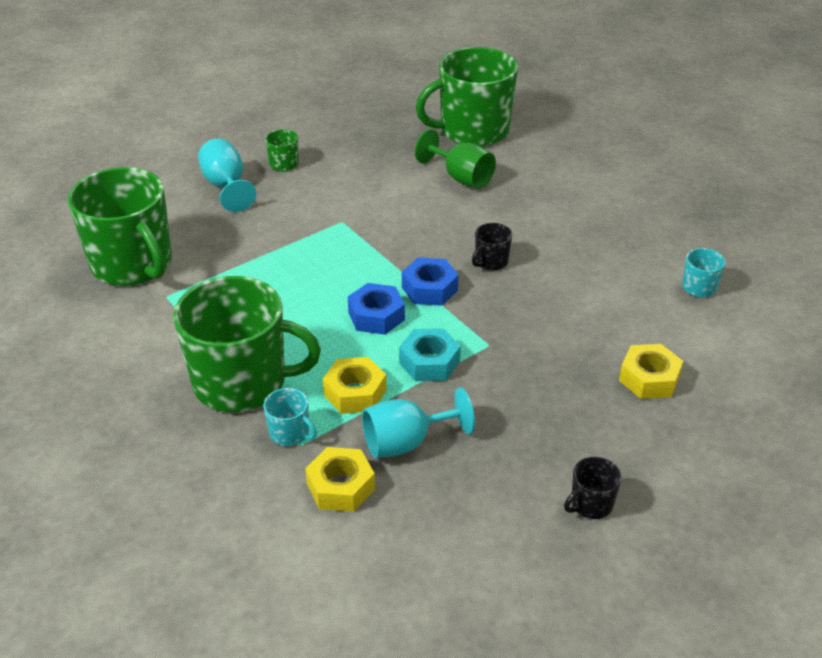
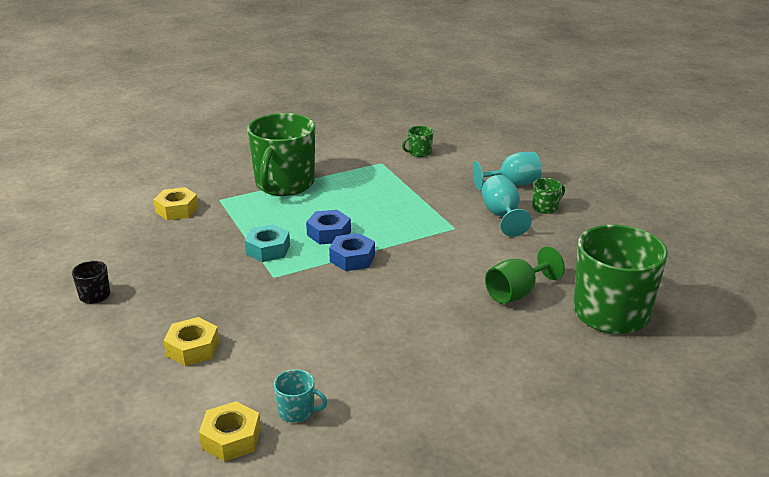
camera: 100 degrees right, 10 degrees down
green mug [68,167,172,286] -> green mug [402,126,433,157], size x0.41
turquoise mug [263,388,317,446] -> none
yellow nut [323,357,387,414] -> yellow nut moved to [199,401,261,462]
turquoise goblet [362,387,475,458] -> turquoise goblet moved to [481,175,532,237]
black mug [472,223,512,271] -> none

